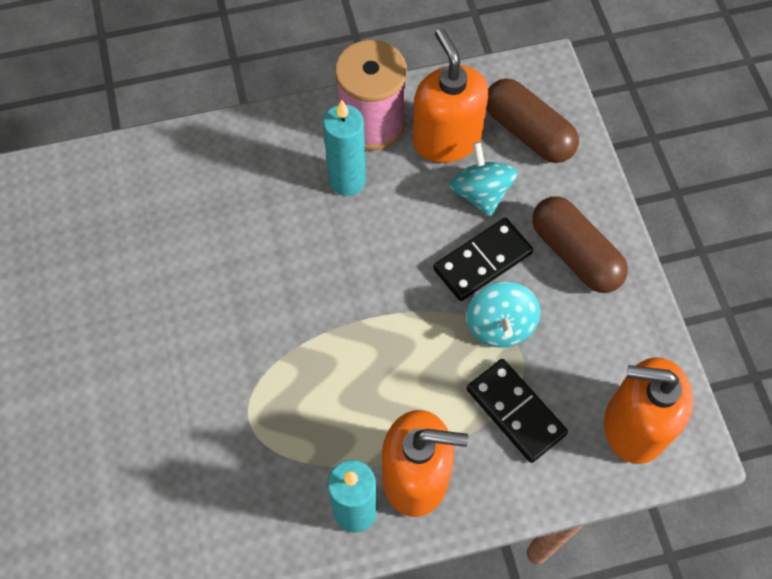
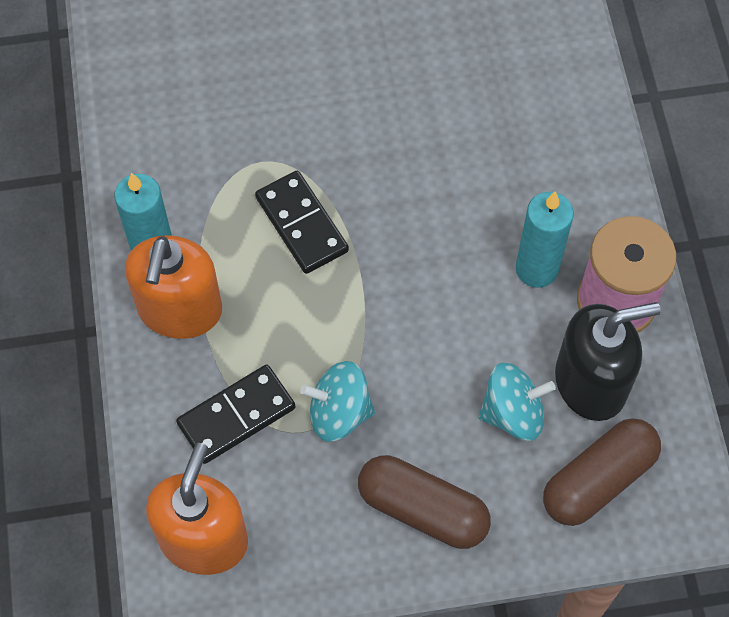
camera: 95 degrees right, 0 degrees up
orange soap dispenser [413,28,488,163] -> black soap dispenser [555,302,661,421]
black domino [433,218,533,301] -> black domino moved to [255,171,349,274]
brown capsule [532,197,628,293] -> brown capsule turned 60 degrees clockwise [358,455,491,549]

